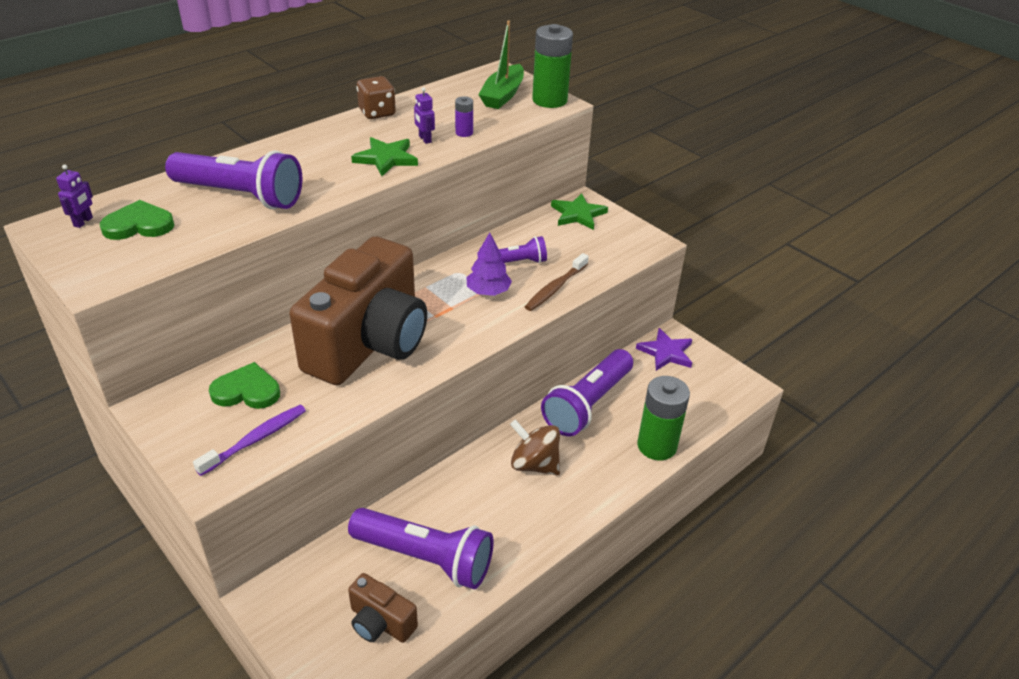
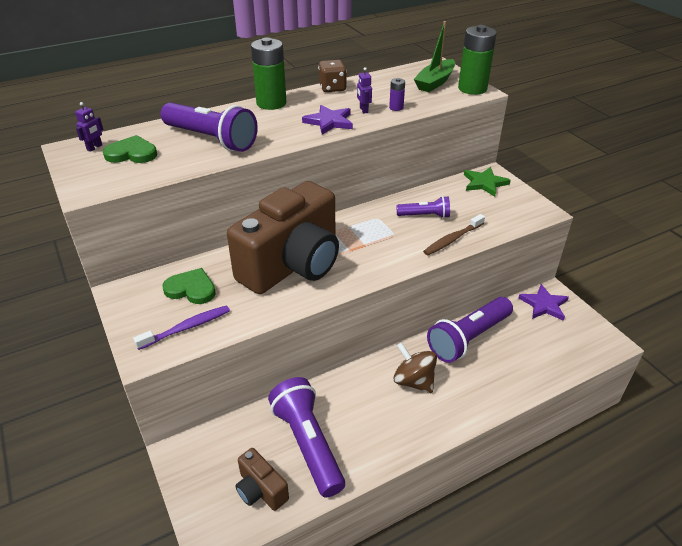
camera: 15 degrees right, 0 degrees up
purple flashlight [348,508,494,590] -> purple flashlight turned 150 degrees counterclockwise [268,377,345,498]
green star [351,137,418,176] -> purple star [302,105,353,135]
purple tree [466,233,512,296] -> none
green battery [637,376,690,460] -> green battery moved to [251,38,286,110]

